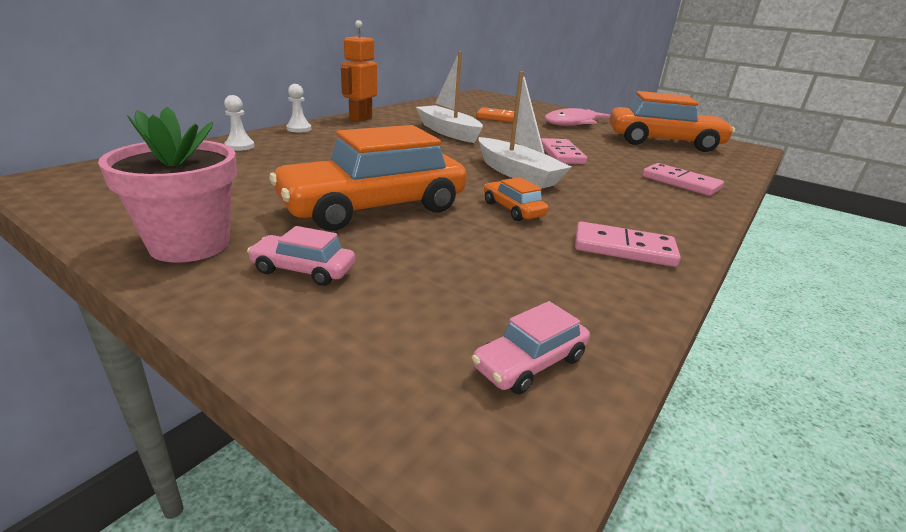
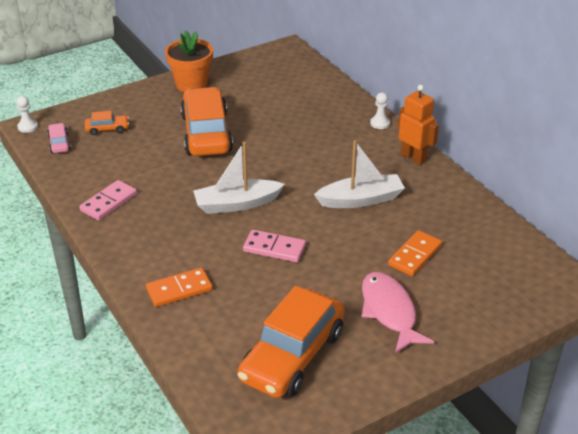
camera: 115 degrees right, 10 degrees up
pink flower pot [98,106,237,263] -> orange flower pot [165,31,213,92]
white pawn [224,95,255,151] -> white pawn moved to [17,96,38,133]
pink car [247,226,355,286] -> none
orange car [484,177,548,221] -> orange car moved to [85,111,129,135]
pink domino [642,163,724,196] -> orange domino [146,268,213,307]

